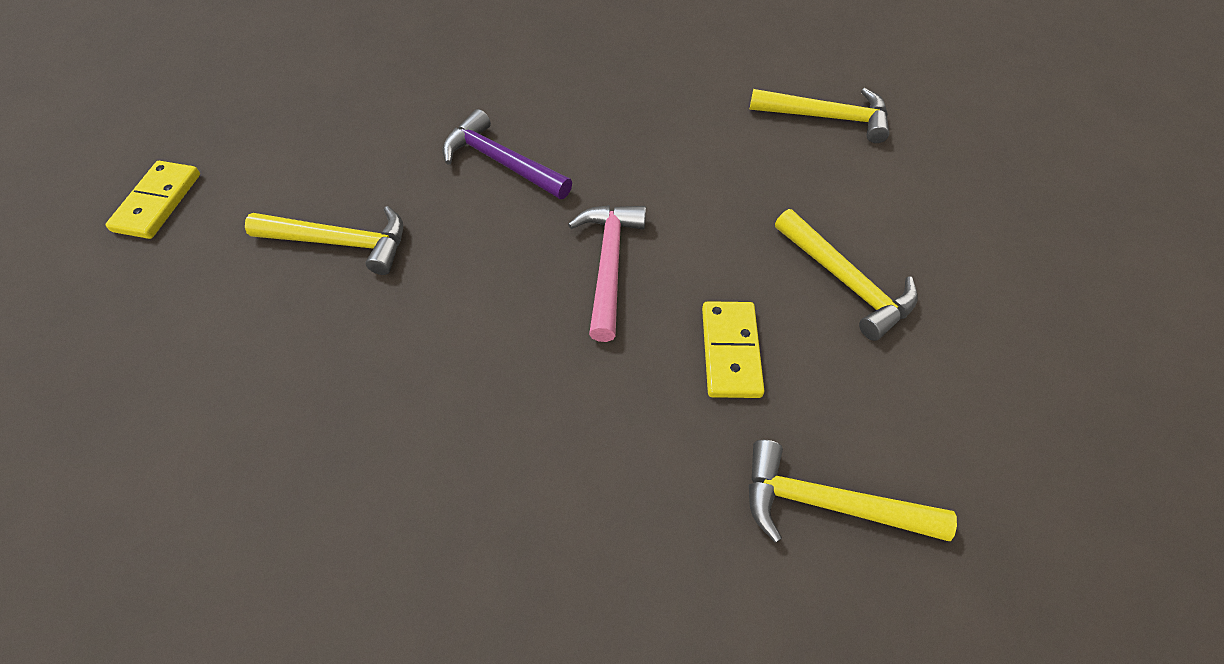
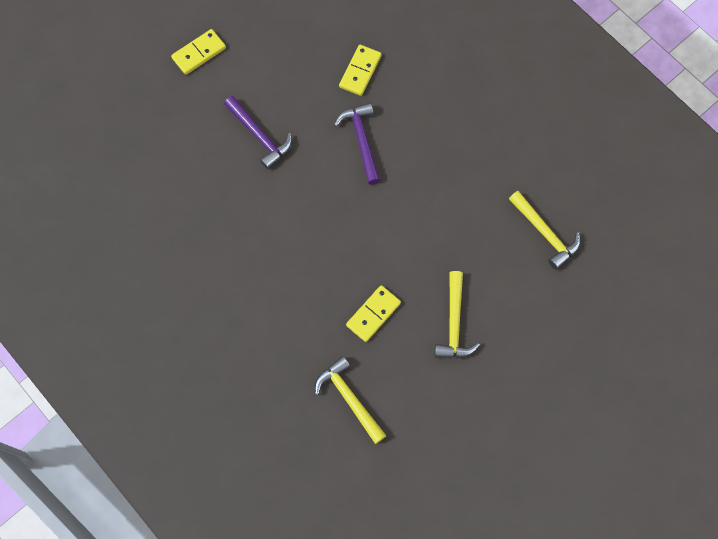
camera: 40 degrees right, 15 degrees up
yellow hammer [245,206,403,275] -> purple hammer [224,96,292,169]
pink hammer [568,205,646,342] -> none
none -> yellow domino [339,45,381,96]

